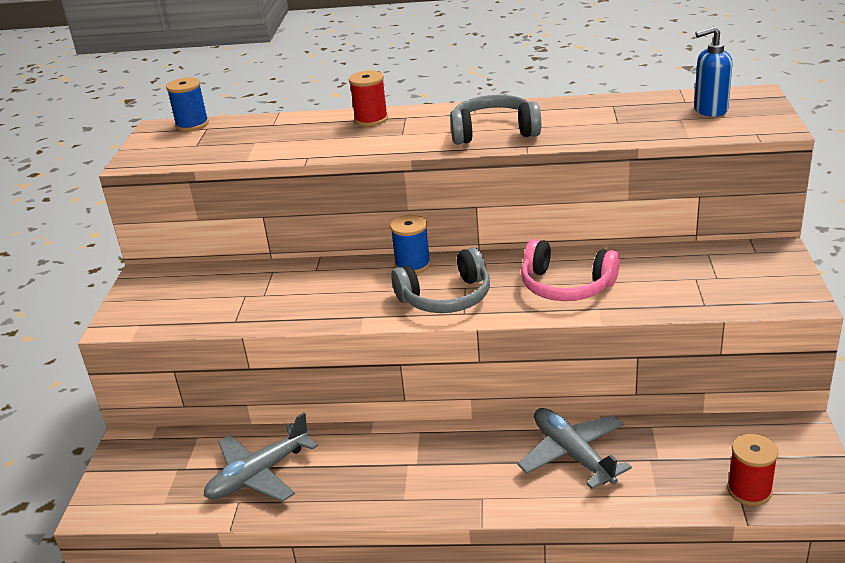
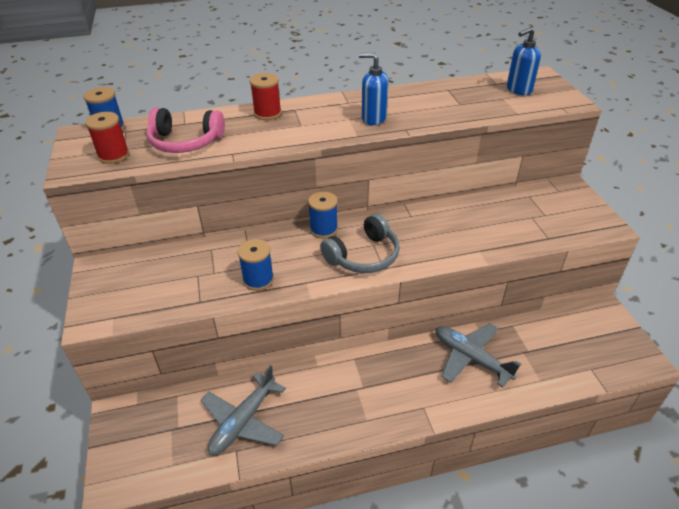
camera: 20 degrees left, 10 degrees up
grey headphones [450,95,541,145] -> blue soap dispenser [359,53,388,125]
pink headphones [521,239,620,301] -> pink headphones moved to [147,107,225,153]
red spool [727,434,778,506] -> red spool moved to [85,112,129,164]
none -> blue spool [238,239,274,291]

